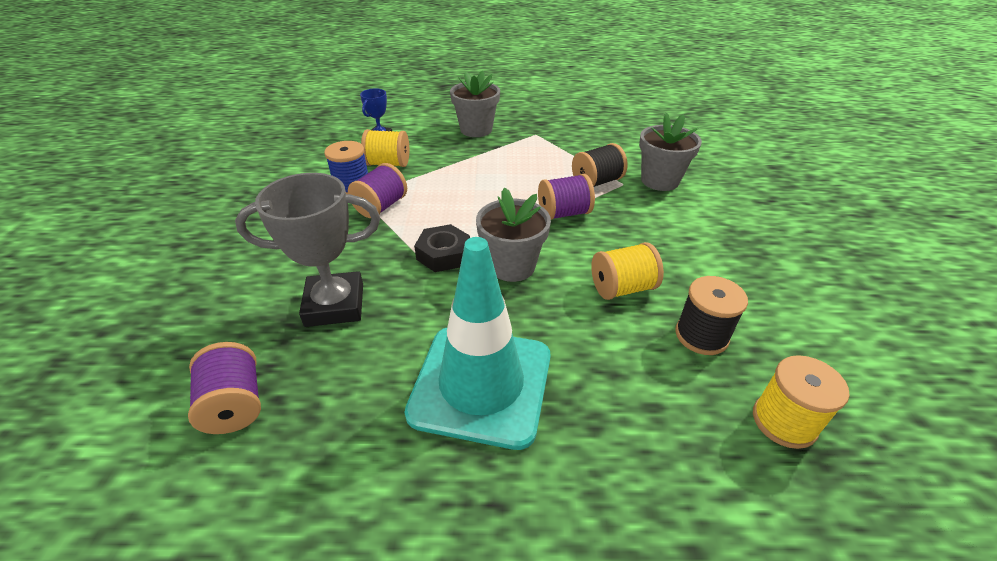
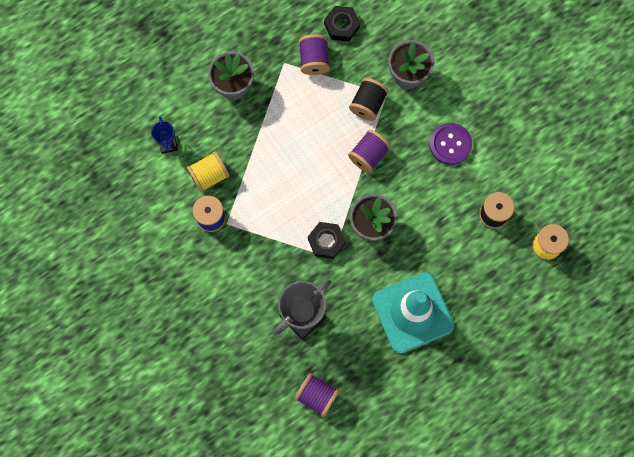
camera: 35 degrees left, 35 degrees up
purple spool [348,163,407,218] -> purple spool moved to [299,34,330,75]
yellow spool [591,242,664,300] -> none
none -> black nut [324,6,360,42]
none -> purple button [429,123,472,165]

